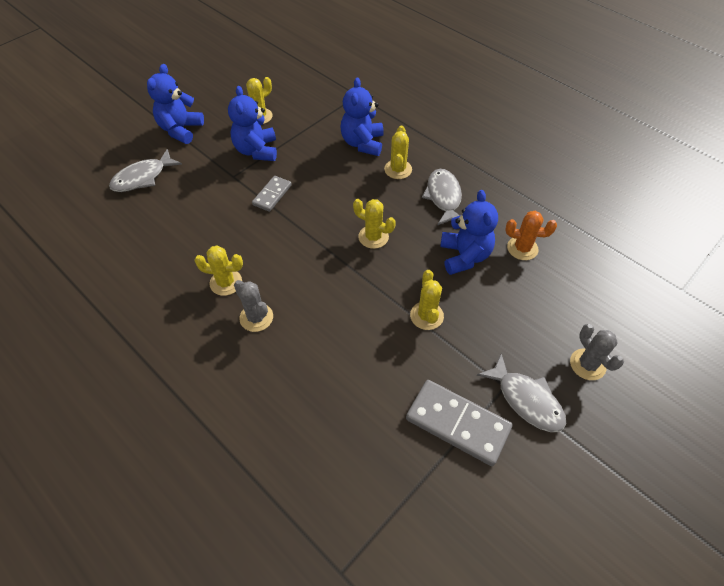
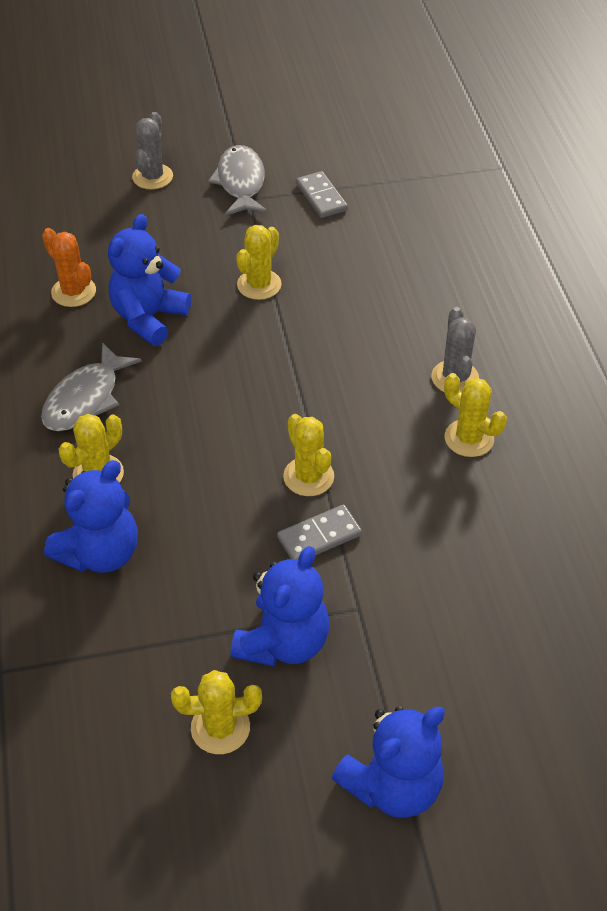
camera: 145 degrees left, 5 degrees down
grey fish [109,149,182,192] -> none
yellow cactus [353,199,396,249] -> yellow cactus moved to [283,414,334,496]
grey domino [406,380,513,466] -> grey domino [296,171,348,218], size x0.58

